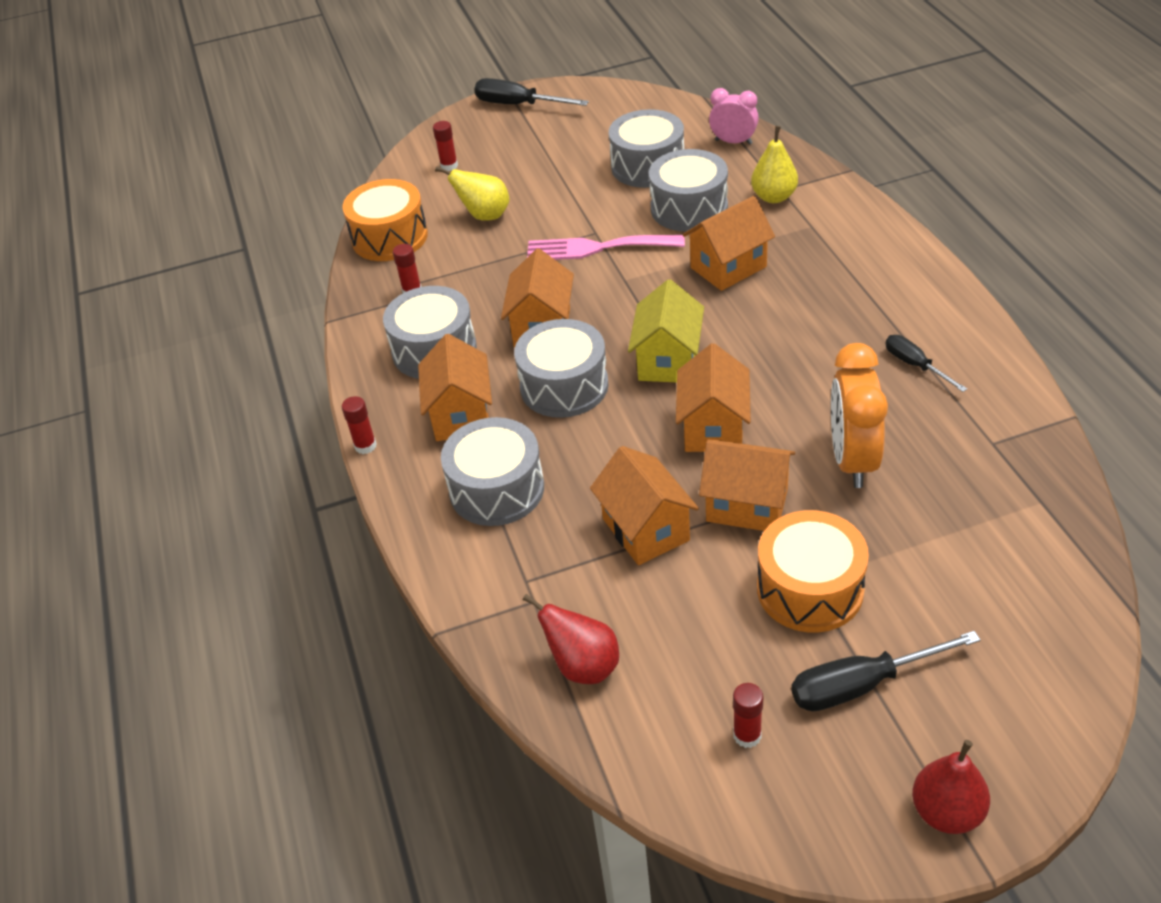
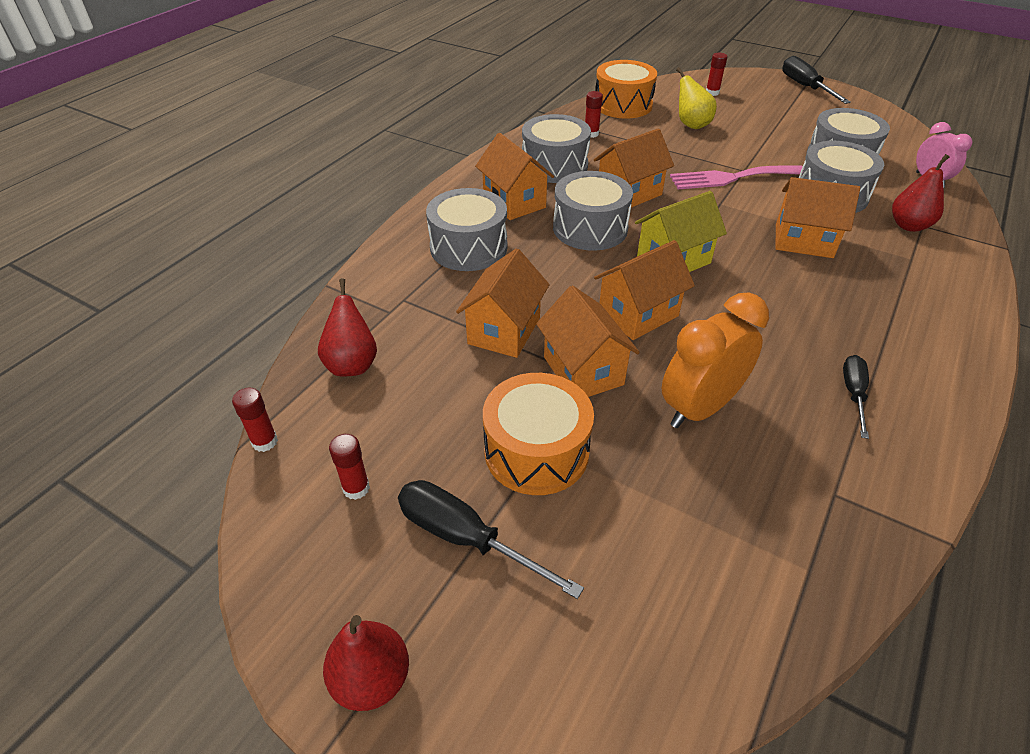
camera: 45 degrees right, 0 degrees up
red glue stick [342,396,377,454] -> red glue stick moved to [232,388,278,452]
orange house [418,334,492,441] -> orange house turned 75 degrees counterclockwise [475,133,554,220]
pink fork [527,235,685,260] -> pink fork turned 60 degrees counterclockwise [670,165,804,189]
yellow pear [751,126,798,203] -> red pear [892,154,950,232]

